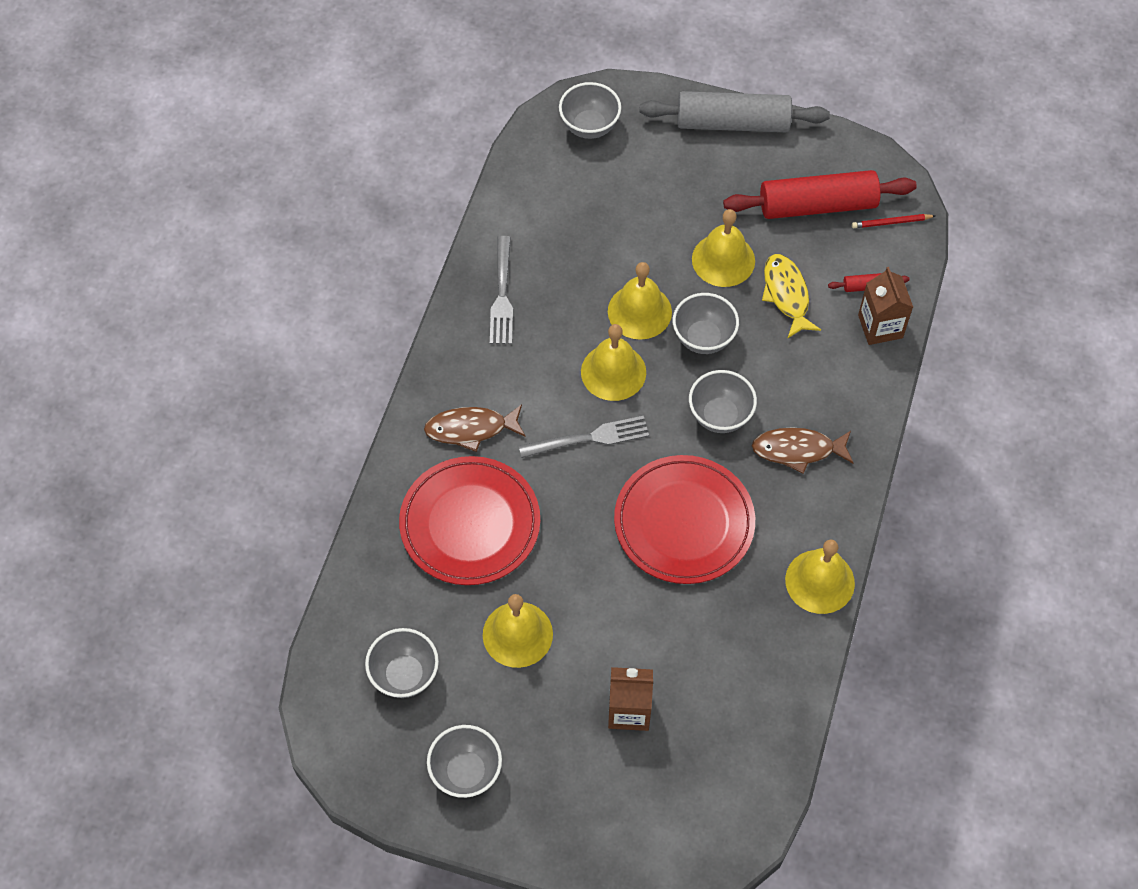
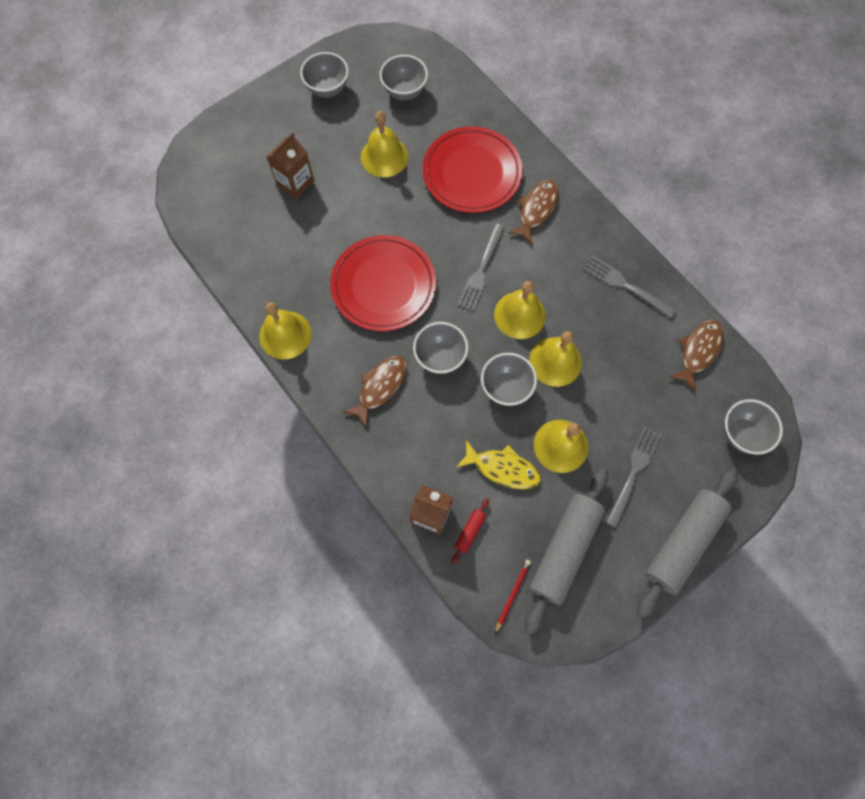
camera: 125 degrees right, 10 degrees up
red rolling pin [723,170,917,219] -> grey rolling pin [525,468,608,634]
none -> grey fork [606,427,662,528]
none -> brown fish [670,320,724,392]

